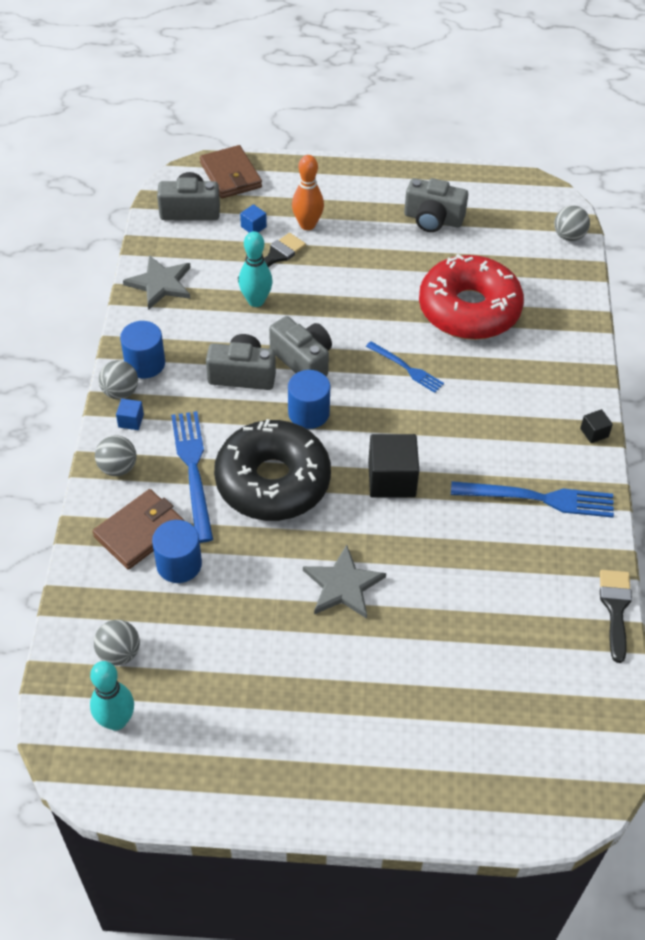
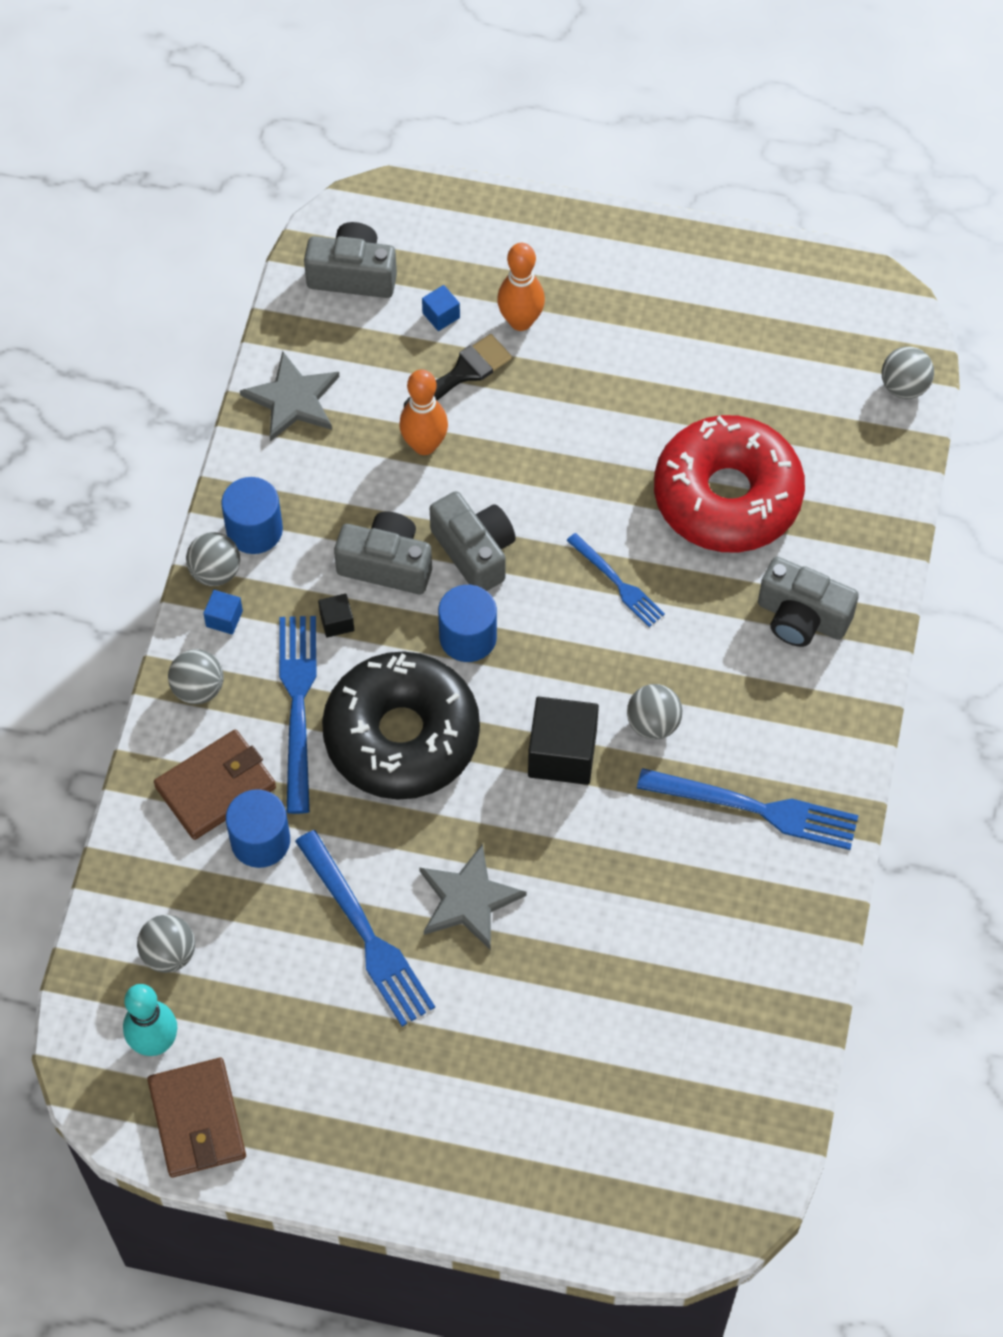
camera: 10 degrees right, 10 degrees up
brown wallet [200,145,262,199] -> brown wallet moved to [147,1058,246,1177]
turquoise bowling pin [239,231,273,307] -> orange bowling pin [399,369,448,455]
grey camera [404,178,468,232] -> grey camera moved to [758,557,859,647]
black cube [580,409,613,443] -> black cube moved to [318,594,354,638]
black brush [600,570,632,663] -> none
none -> blue fork [295,830,435,1027]
none -> grey ball [627,684,682,740]

